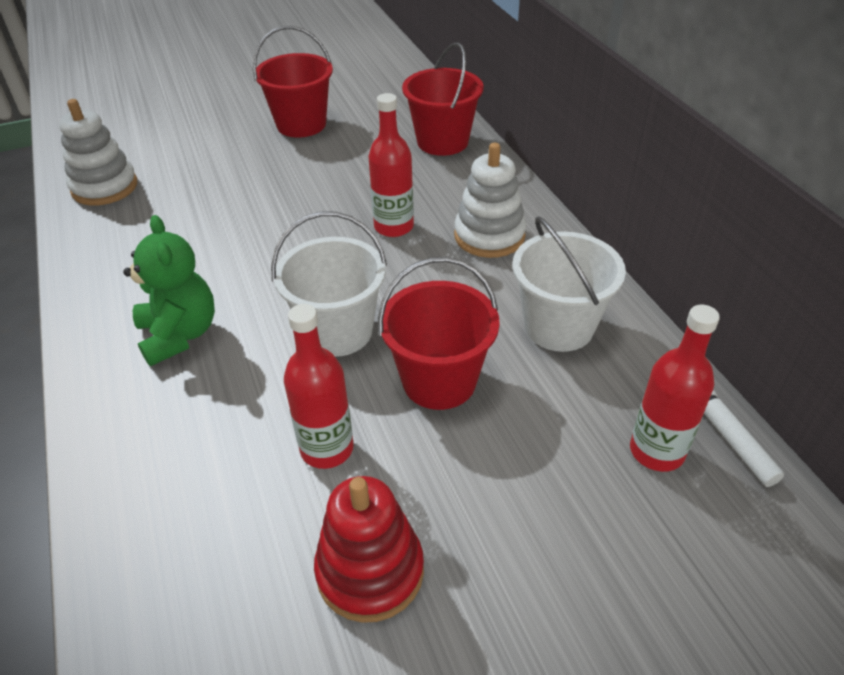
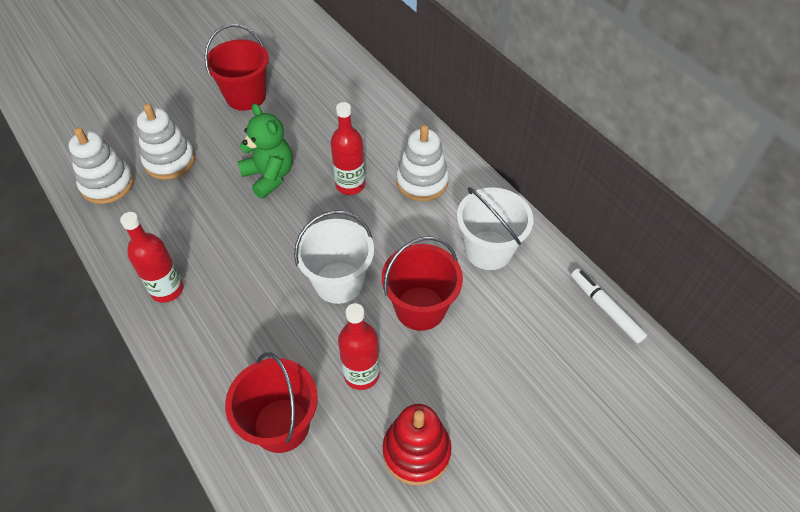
camera: 15 degrees left, 10 degrees up
green teddy bear [123,215,215,366] -> green teddy bear moved to [238,103,293,199]
red bucket [402,43,484,156] -> red bucket moved to [225,352,318,453]
red bottle [630,305,720,472] -> red bottle moved to [120,212,184,303]
none -> white stacking toy [137,103,195,180]

